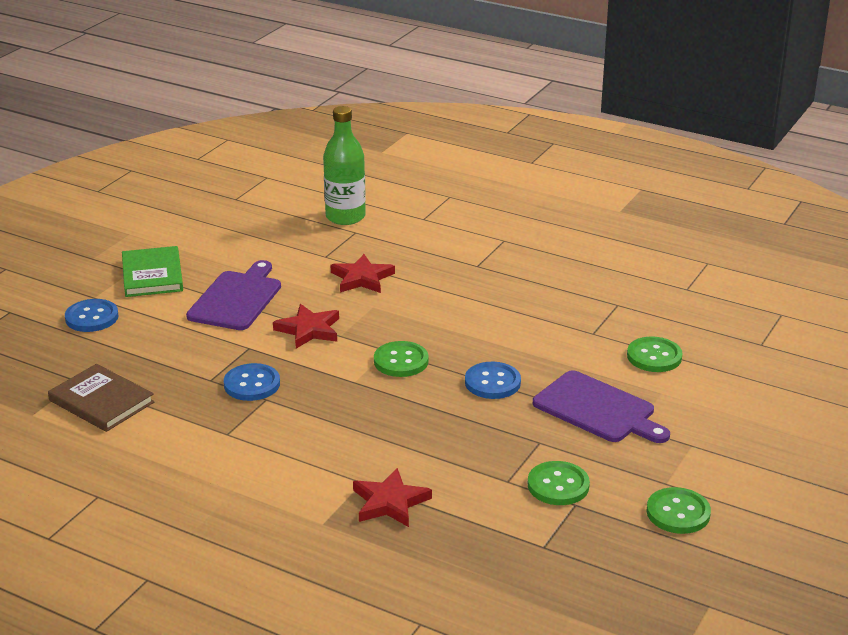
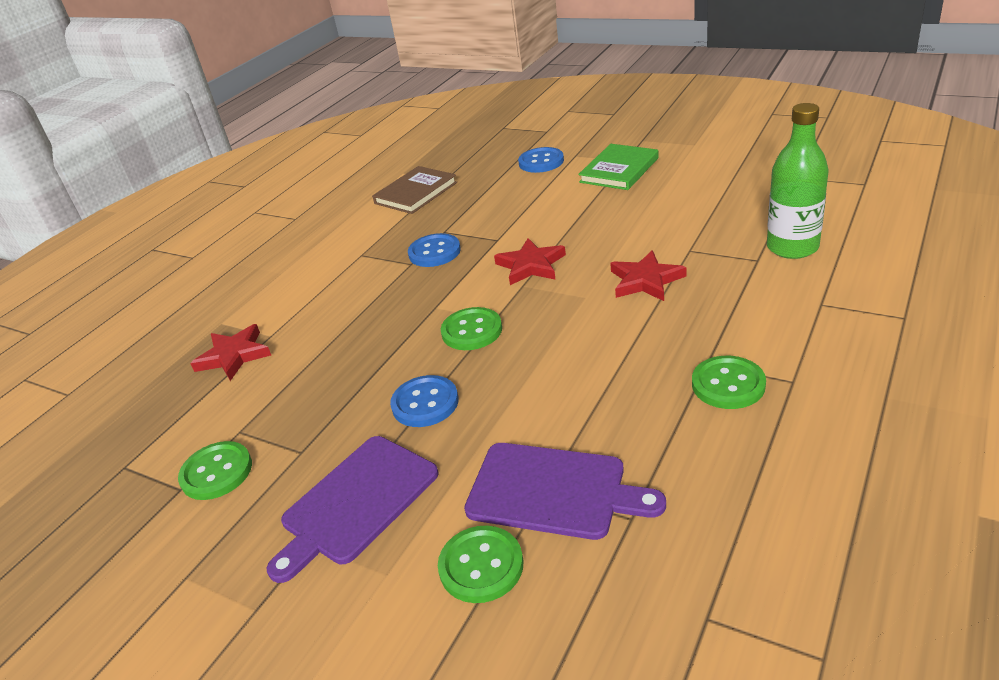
camera: 95 degrees right, 5 degrees up
green book [122,246,183,297] -> green book turned 45 degrees counterclockwise [578,144,659,190]
purple cutting board [186,260,281,330] -> purple cutting board moved to [464,443,666,540]
green button [646,487,711,534] -> green button moved to [692,356,766,409]

